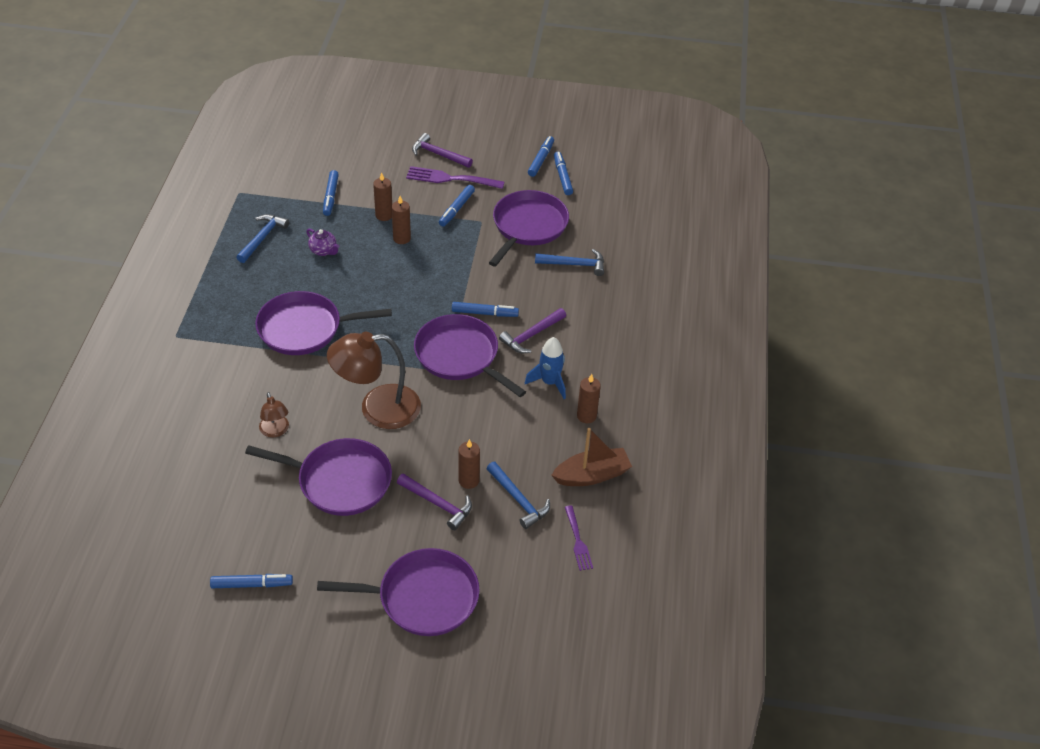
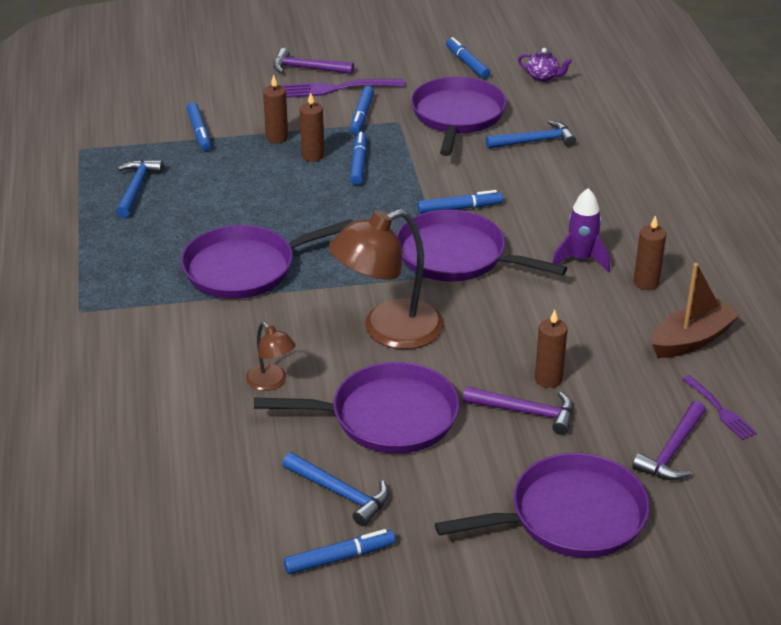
camera: 15 degrees left, 10 degrees down
purple teapot [306,229,339,256] -> purple teapot moved to [518,48,572,82]
blue hammer [486,462,550,529] -> blue hammer moved to [282,452,389,526]
purple hammer [499,308,566,353] -> purple hammer moved to [632,401,706,480]
blue rocket [525,337,566,399] -> purple rocket [552,188,610,273]
blue marker [528,136,554,177] -> blue marker moved to [350,132,367,185]

